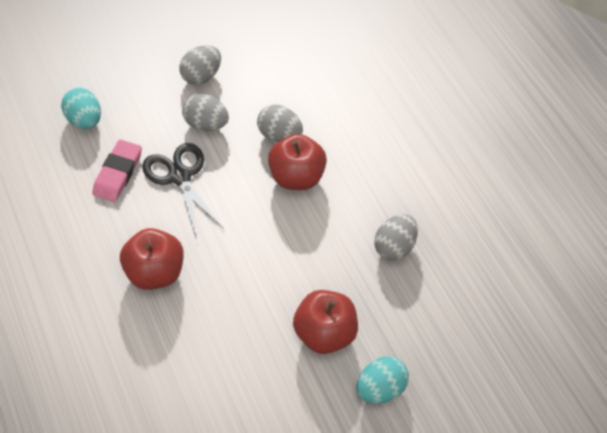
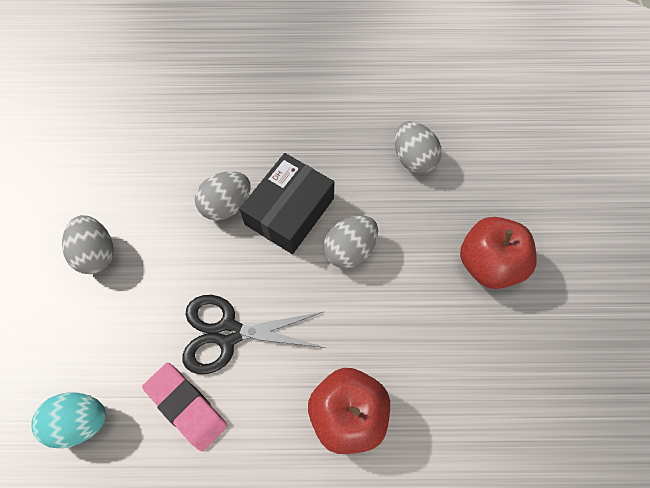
camera: 60 degrees left, 10 degrees up
grey egg [182,94,229,131] -> grey egg moved to [323,215,378,268]
red apple [268,134,327,190] -> black box [239,153,334,254]
turquoise egg [356,357,409,404] -> none

